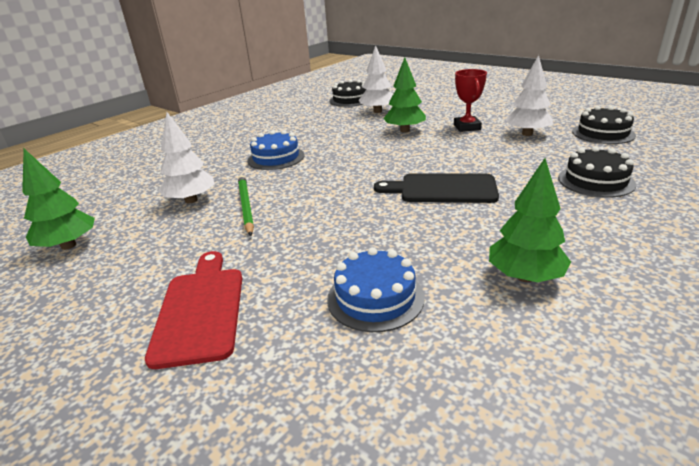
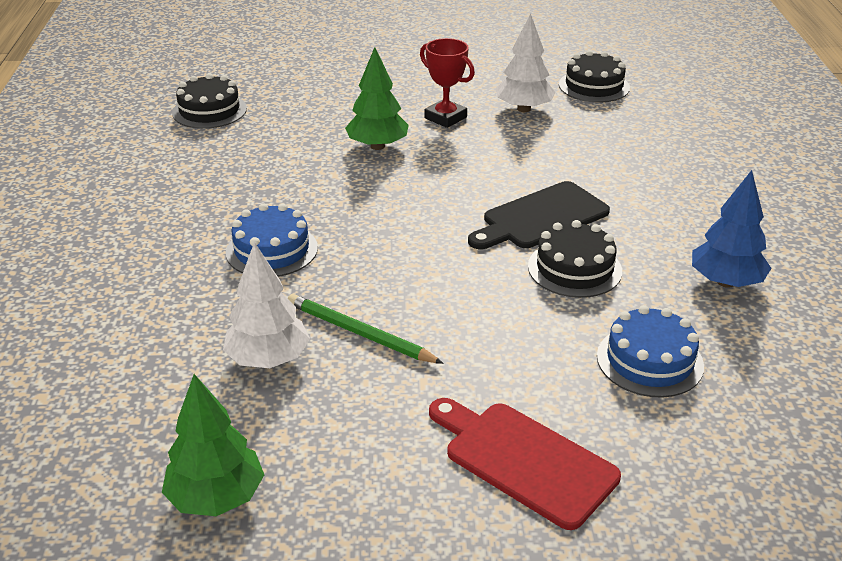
camera: 45 degrees left, 5 degrees up
white tree [359,45,393,113] -> none
green tree [489,158,571,282] -> blue tree [692,170,771,288]
black cake [558,146,636,198] -> black cake moved to [528,220,622,298]

